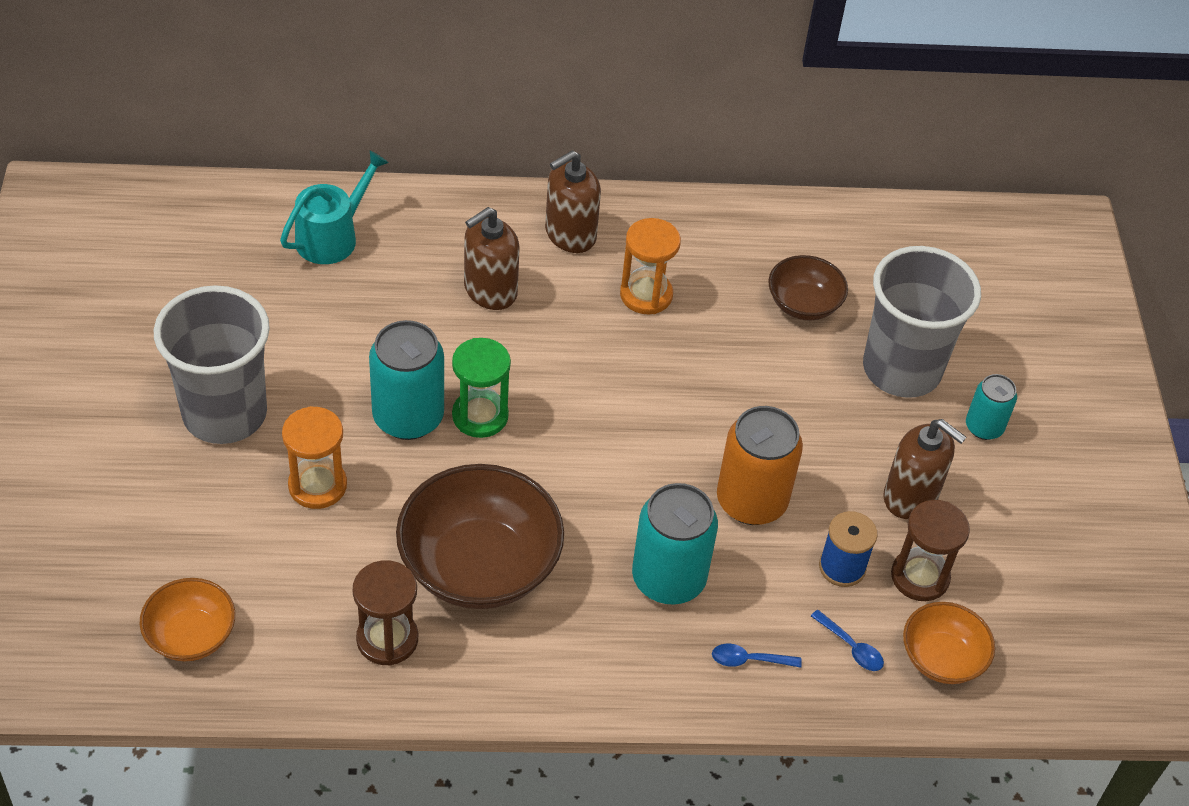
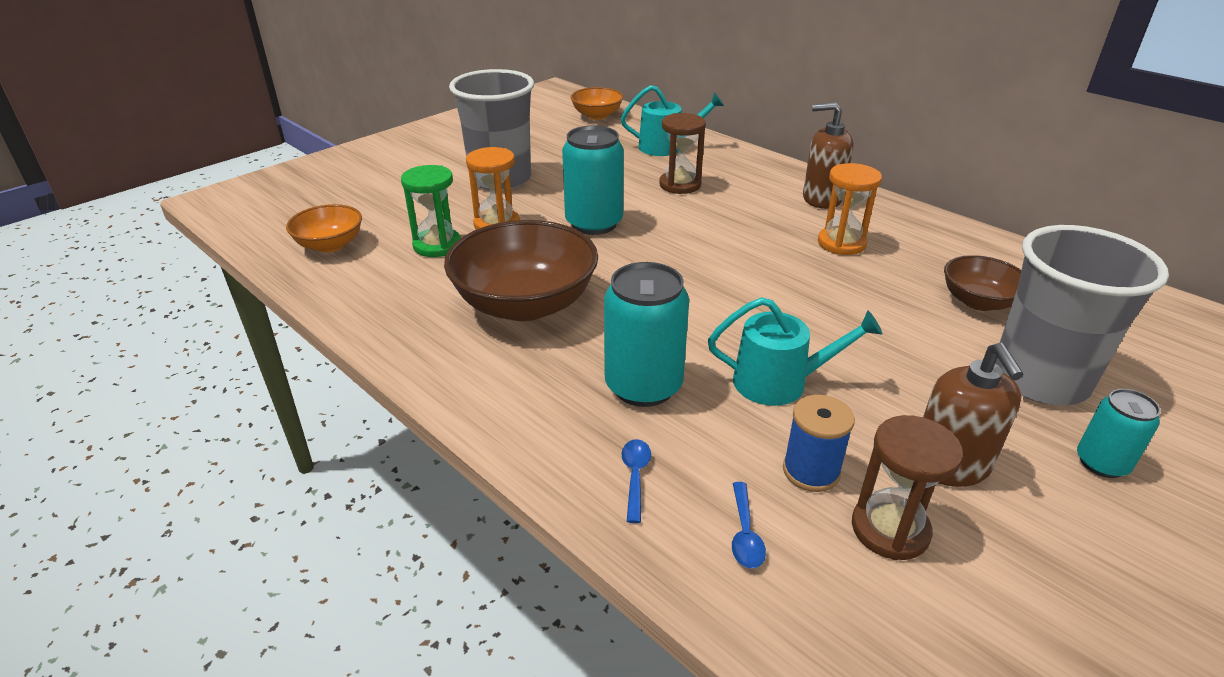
camera: 50 degrees right, 15 degrees down
brown hourglass [353,560,418,666] -> brown hourglass moved to [659,113,706,194]
green hourglass [452,338,511,438] -> green hourglass moved to [401,165,461,257]
brown soap dispenser [464,207,520,310] -> none
blue spoon [712,644,802,668] -> blue spoon turned 45 degrees clockwise [621,439,651,523]
orange can [717,406,803,525] -> turquoise watering can [708,297,882,406]
orange bowl [903,602,995,684] -> orange bowl moved to [571,87,623,120]

